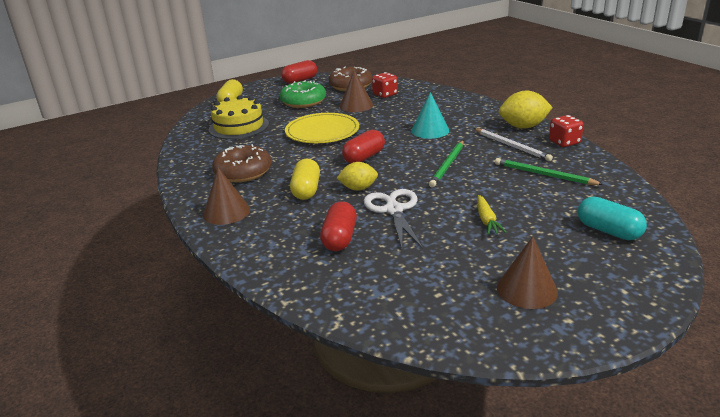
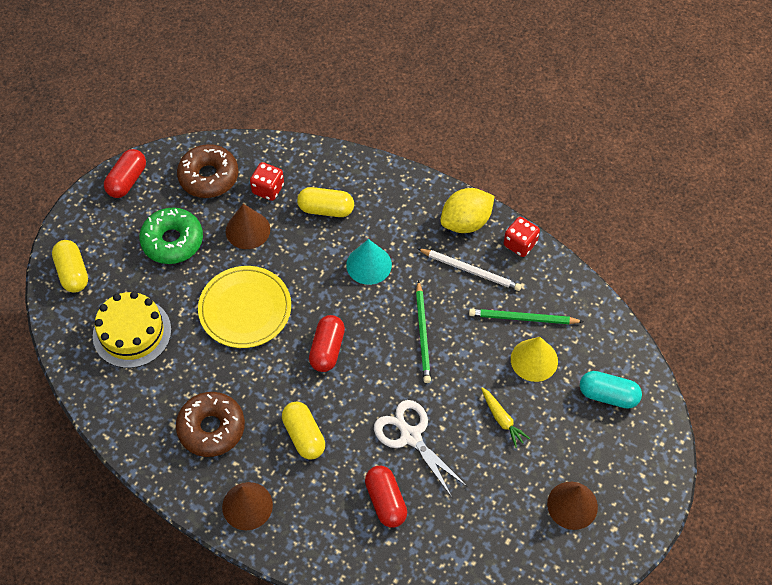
camera: 30 degrees left, 30 degrees up
yellow lemon [337,162,378,190] -> none
none -> yellow capsule [297,187,354,217]
none -> yellow cone [511,337,558,382]

